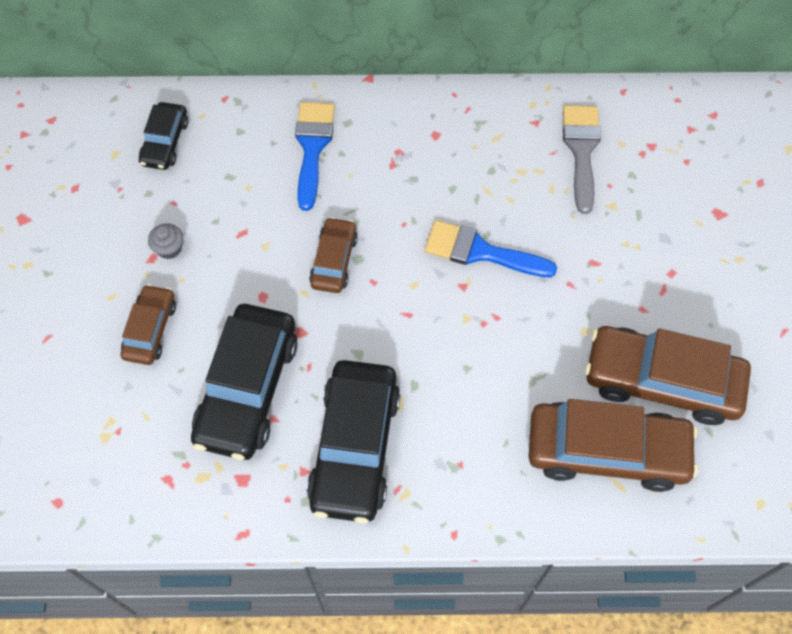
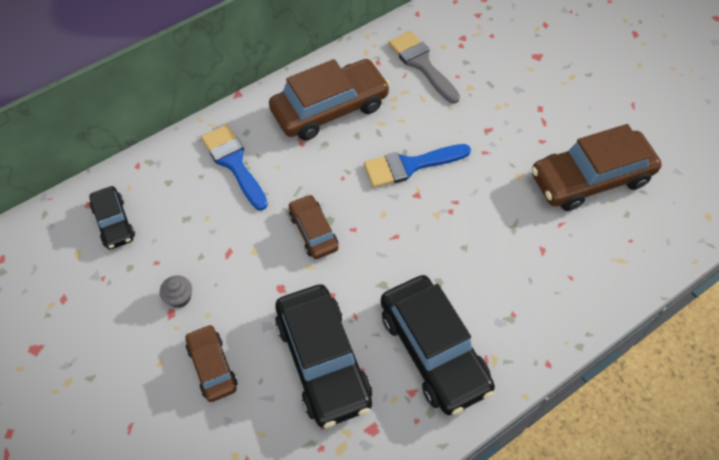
camera: 35 degrees left, 5 degrees down
brown car [529,399,698,492] -> brown car moved to [269,59,390,140]

